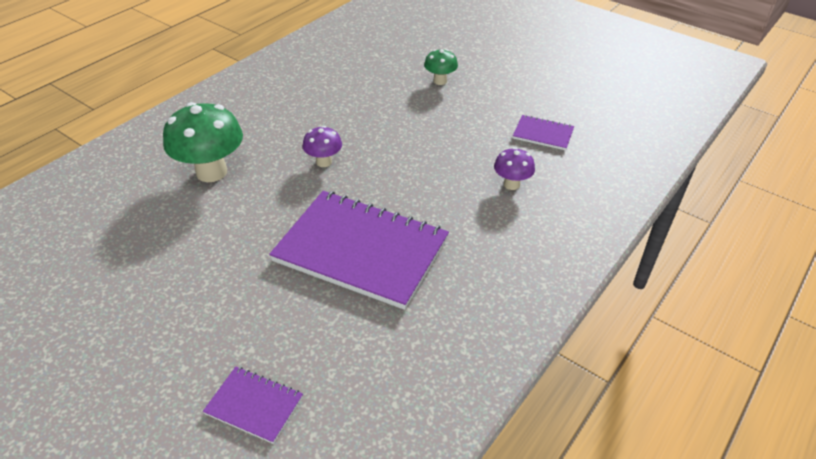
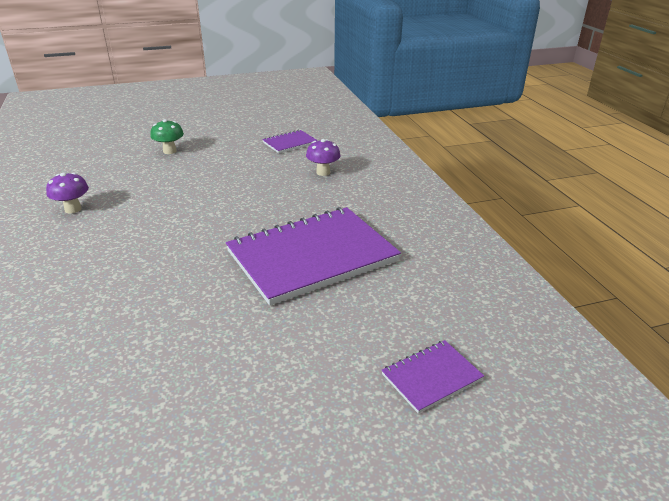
camera: 55 degrees left, 10 degrees down
green mushroom [163,102,243,182] -> none
purple mushroom [303,126,342,167] -> purple mushroom moved to [46,172,89,214]

